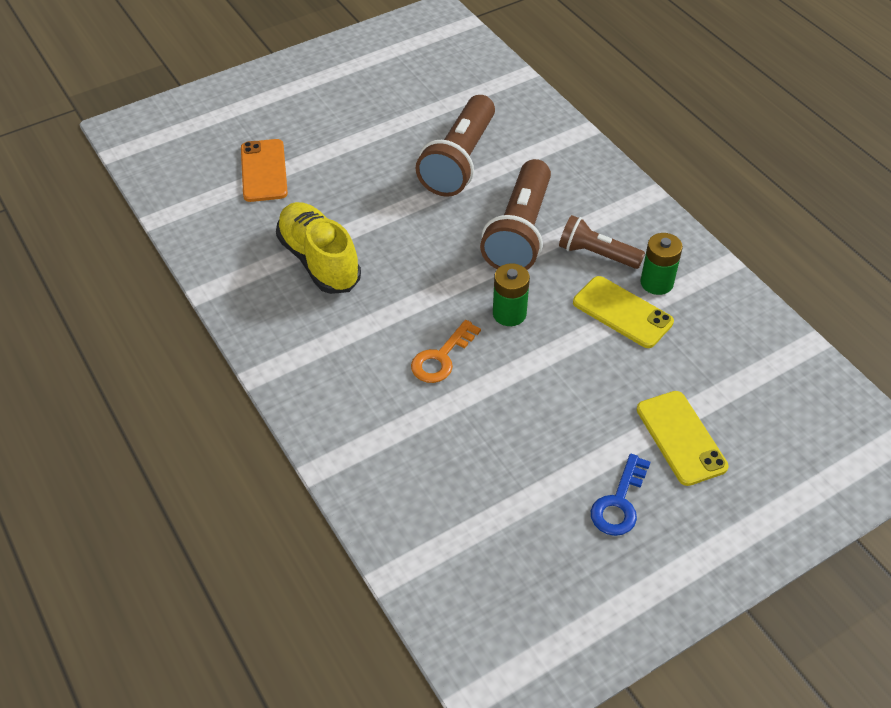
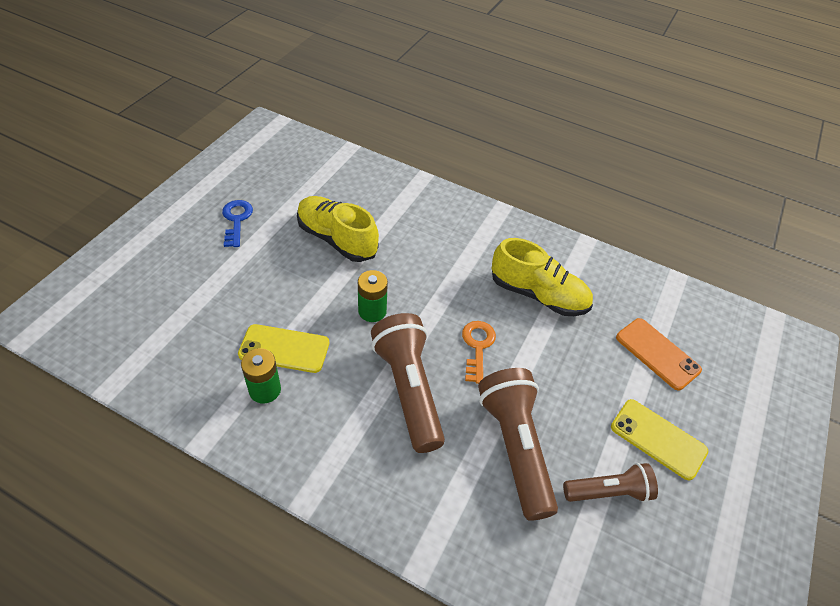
camera: 145 degrees right, 0 degrees up
orange key [411,320,481,383] -> orange key moved to [462,321,496,384]
brown flashlight [559,215,645,269] -> brown flashlight moved to [563,463,658,502]
yellow phone [637,391,729,486] -> yellow phone moved to [611,399,708,481]
none -> yellow shoe [297,196,379,262]

